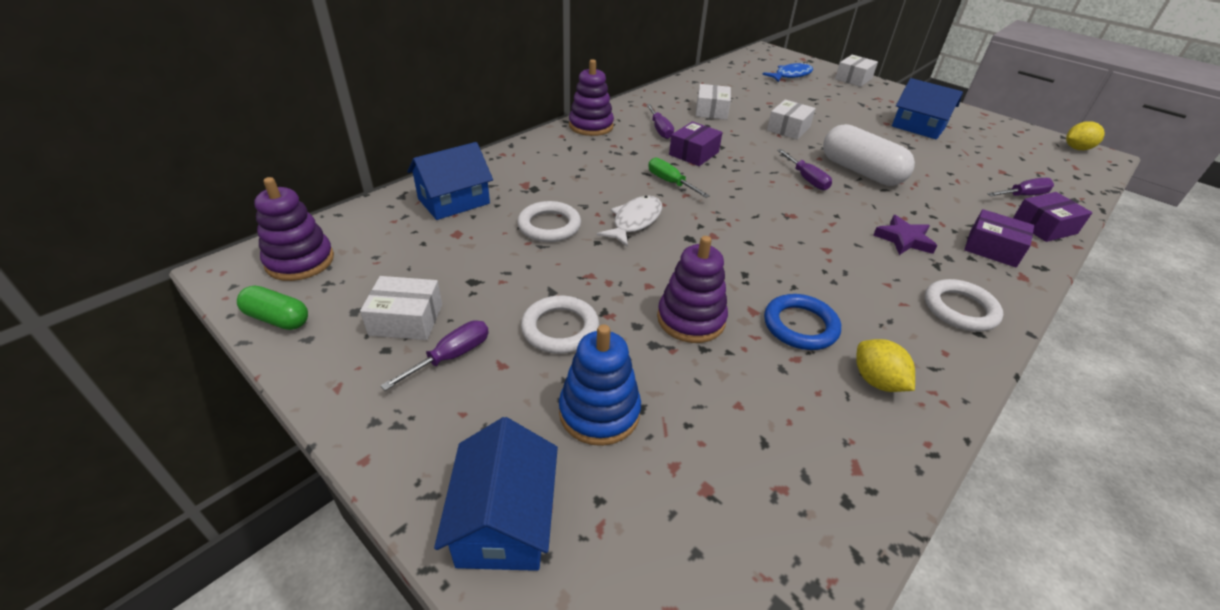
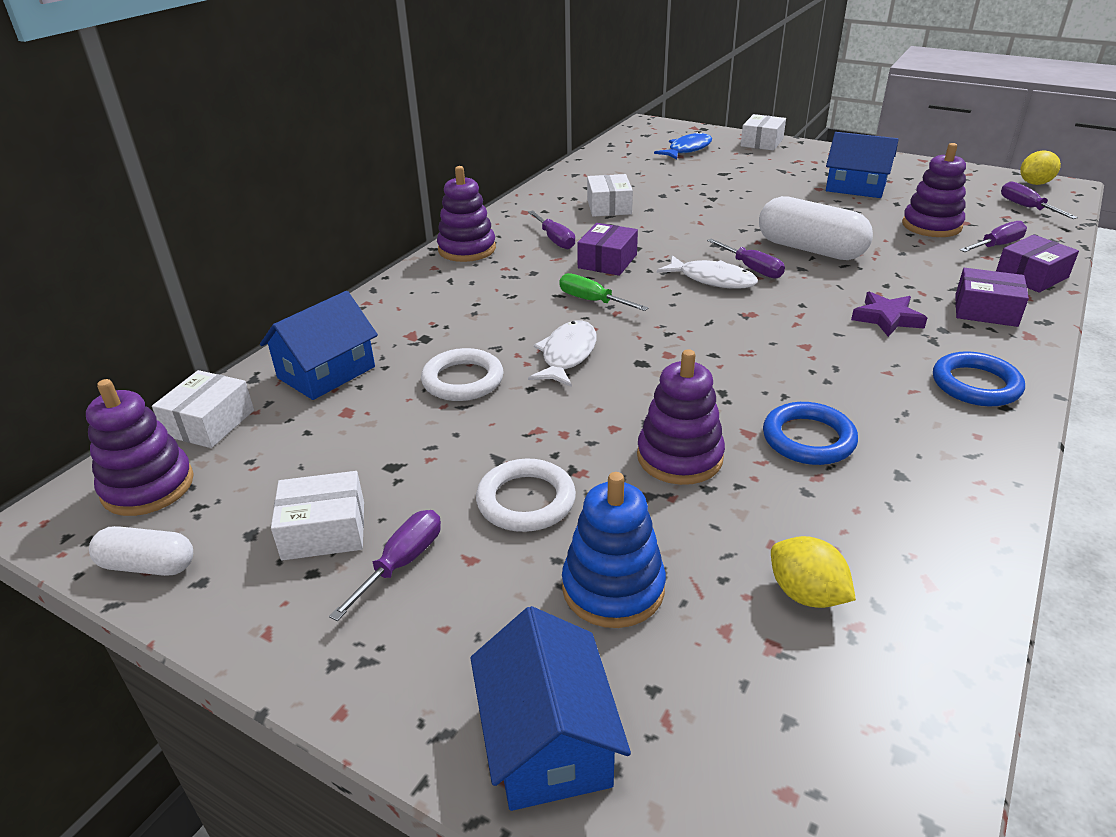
camera: 10 degrees left, 5 degrees down
green capsule [237,286,308,330] -> white capsule [89,526,193,576]
white box [767,100,816,140] -> white box moved to [152,370,254,448]
yellow lemon [856,339,915,392] -> yellow lemon moved to [771,536,856,608]
white ring [925,279,1003,332] -> blue ring [933,351,1025,406]
none -> white fish [657,255,758,289]
none -> purple stacking toy [902,143,966,237]
none -> purple screwdriver [1001,181,1078,219]

